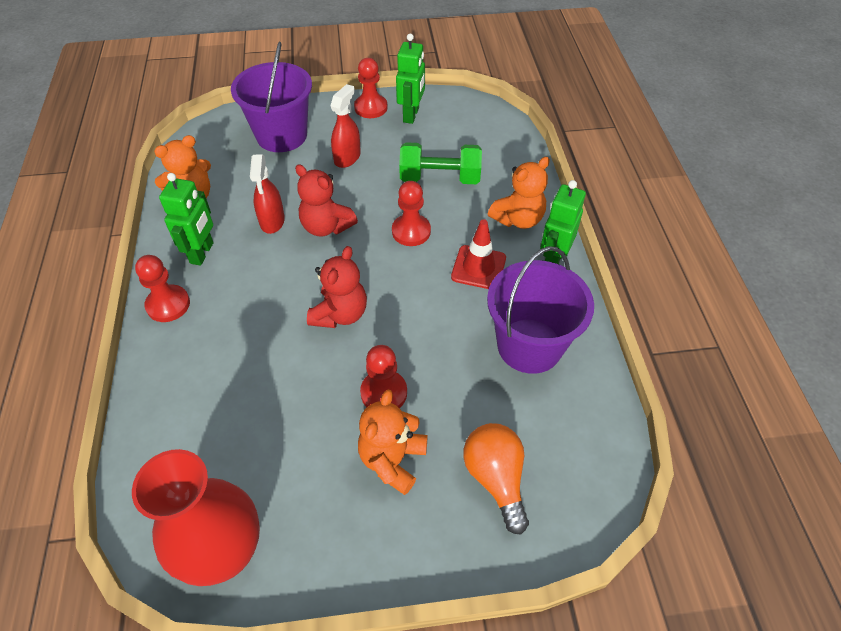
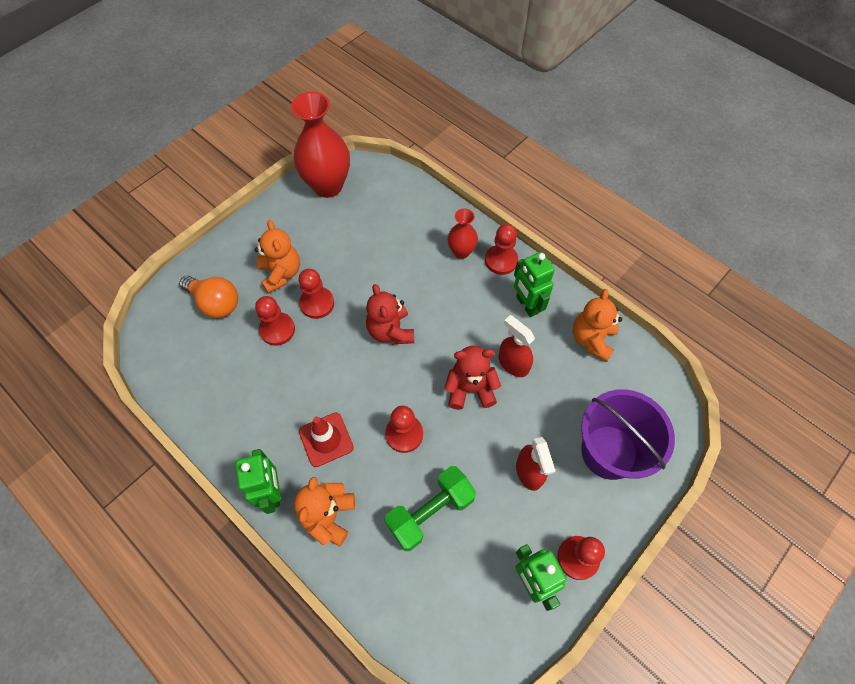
camera: 140 degrees right, 10 degrees up
purple bucket [487,246,594,374] -> none
none -> red pawn [255,296,295,346]
none -> red vase [447,208,478,259]

